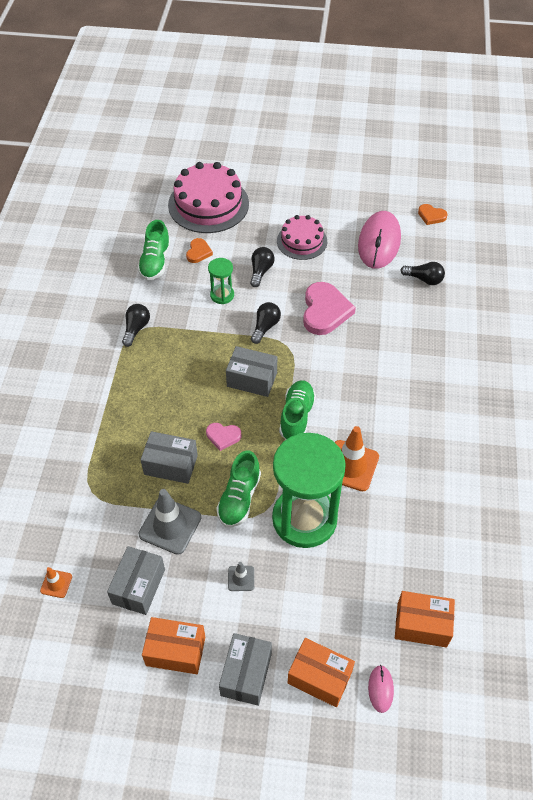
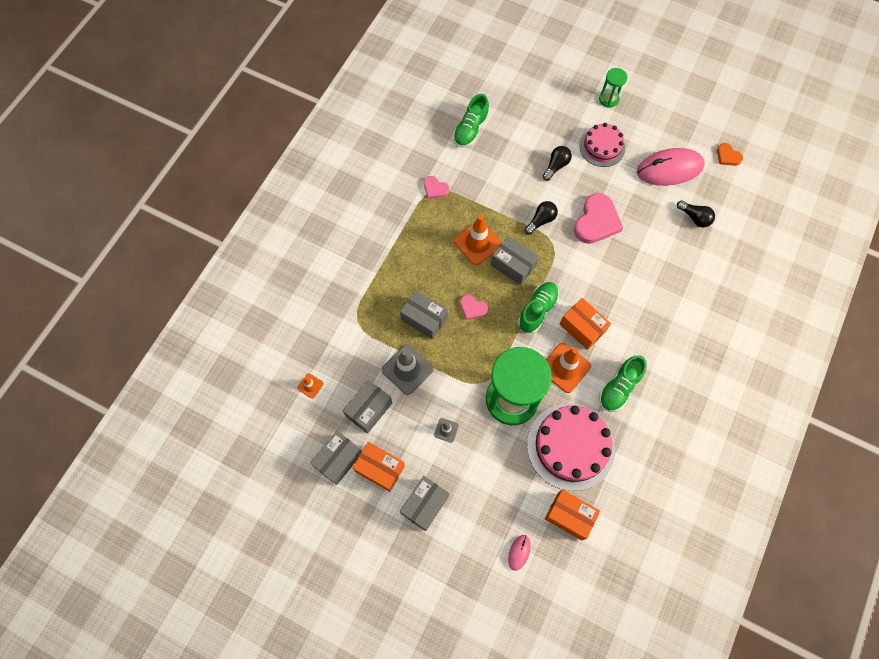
camera: 20 degrees right, 15 degrees up
black light bulb [122,304,150,347] -> pink heart [424,176,449,199]
pink cake [168,162,249,233] -> pink cake moved to [527,403,615,491]
orange heart [186,238,213,263] -> none
green hourglass [208,258,234,304] -> green hourglass moved to [599,68,627,108]
green shoe [216,450,261,527] -> green shoe moved to [599,356,647,412]
orange box [288,638,355,707] -> orange box moved to [560,298,611,350]
pink mouse [358,211,401,269] -> pink mouse turned 45 degrees clockwise [637,148,705,186]
none -> grey box [310,431,362,485]
none -> orange traffic cone [454,215,502,265]

